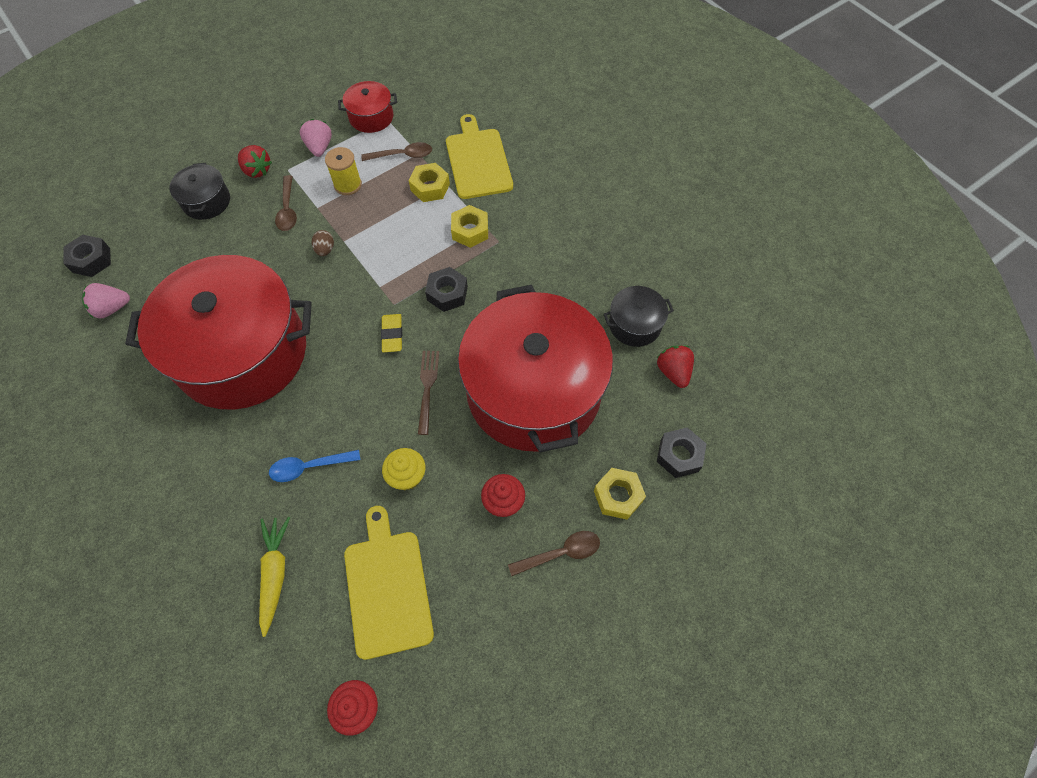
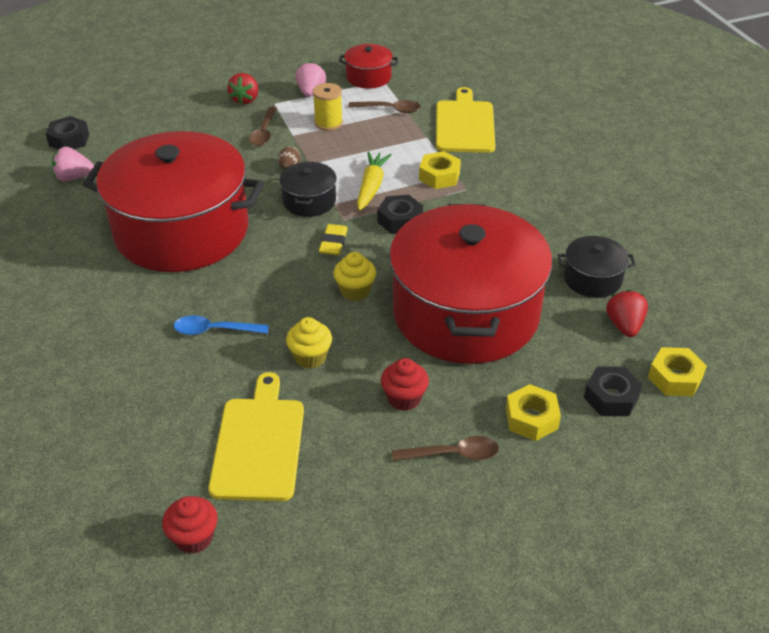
camera: 15 degrees right, 20 degrees down
black pot [169,163,230,220] -> black pot moved to [279,162,337,217]
red strawberry [238,145,272,178] -> red strawberry turned 45 degrees clockwise [227,73,258,105]
yellow carrot [259,517,290,637] -> yellow carrot moved to [357,152,391,211]
yellow nut [409,163,450,202] -> yellow nut moved to [648,347,707,396]
brown fork [418,351,439,435] -> yellow cupcake [333,252,376,301]

